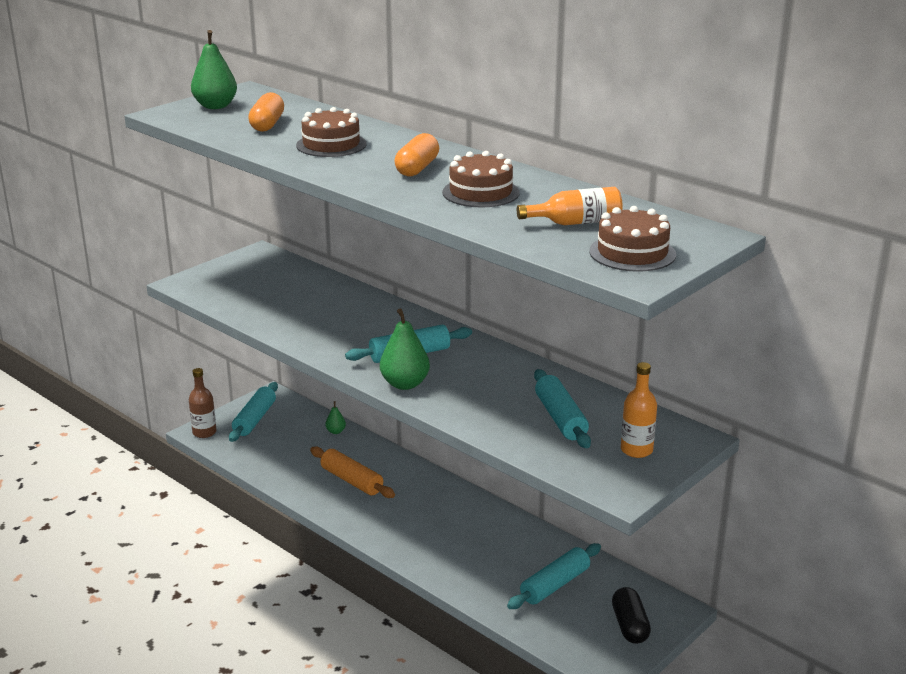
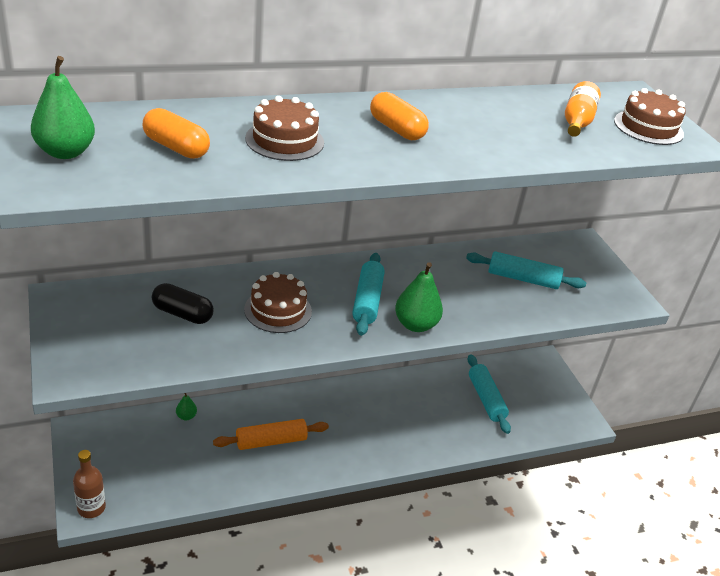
camera: 65 degrees left, 10 degrees up
turquoise rolling pin [229,382,278,442] -> none
brown cake [442,151,520,207] -> brown cake moved to [244,272,312,333]
black capsule [612,587,651,644] -> black capsule moved to [152,283,214,324]
orange bottle [621,362,657,458] -> none

